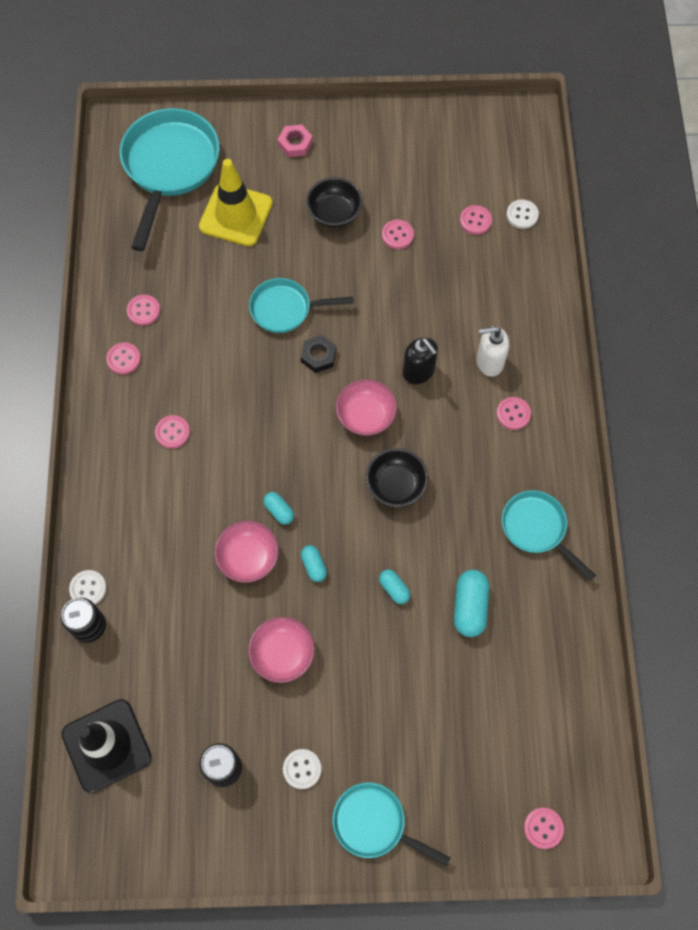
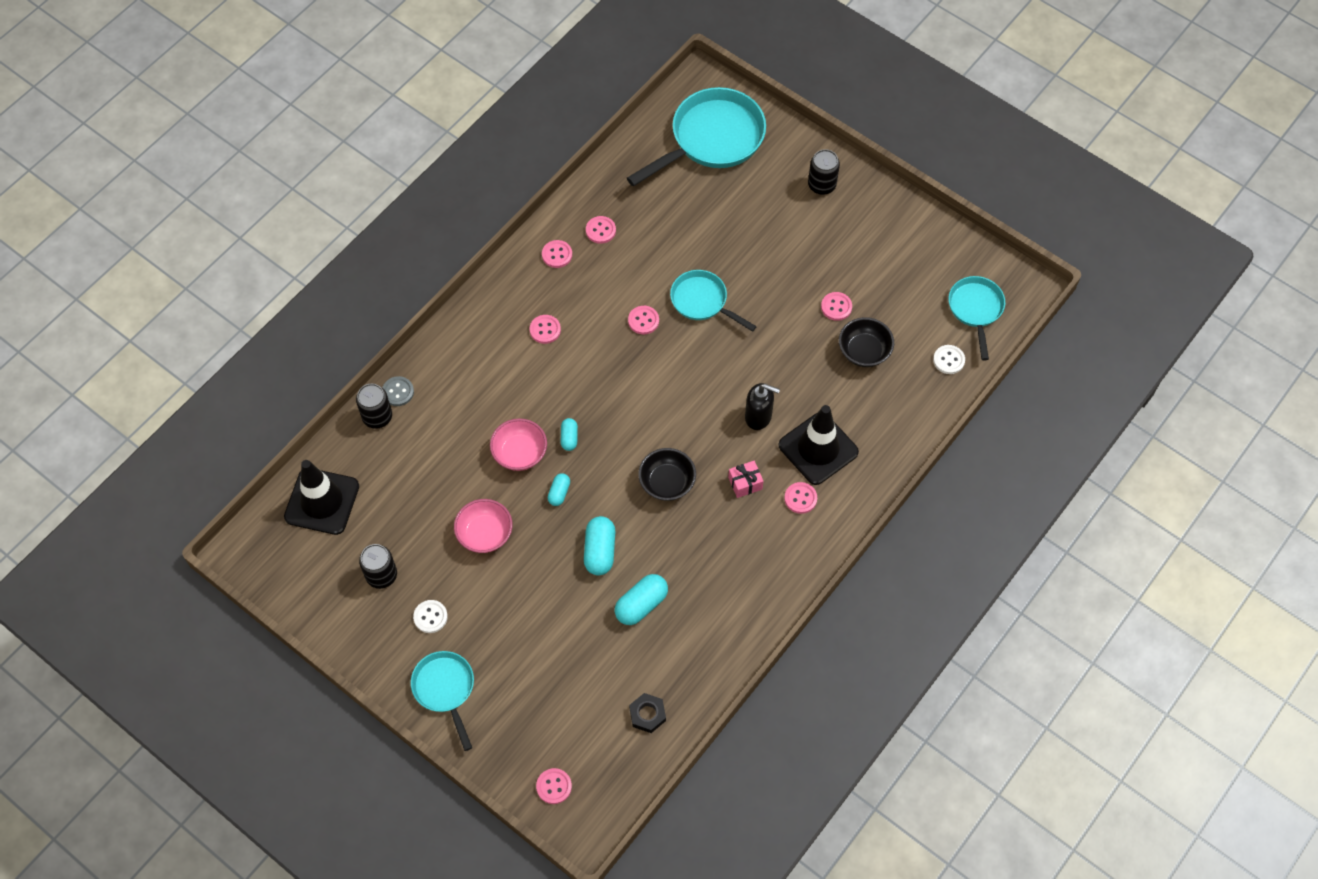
camera: 40 degrees right, 5 degrees down
white button [69,570,107,604] -> grey button [382,376,414,406]
yellow traffic cone [199,159,273,246] -> none
pink nut [278,125,313,157] -> black can [808,149,840,195]
black nut [301,335,336,373] -> black nut moved to [629,693,666,733]
black bowl [306,177,363,228] -> black bowl moved to [839,317,894,367]
pink bowl [336,379,397,436] -> none
turquoise capsule [379,570,410,604] -> turquoise capsule [584,516,615,575], size x1.72
black soap dispenser [403,338,438,384] -> black soap dispenser turned 75 degrees counterclockwise [745,383,780,430]
pink button [460,205,492,235] -> pink button moved to [628,306,659,334]
white soap dispenser [476,326,510,377] -> black traffic cone [778,405,859,485]
turquoise pan [502,490,596,581] -> turquoise pan moved to [948,276,1005,360]
none -> pink gift [728,461,764,498]

